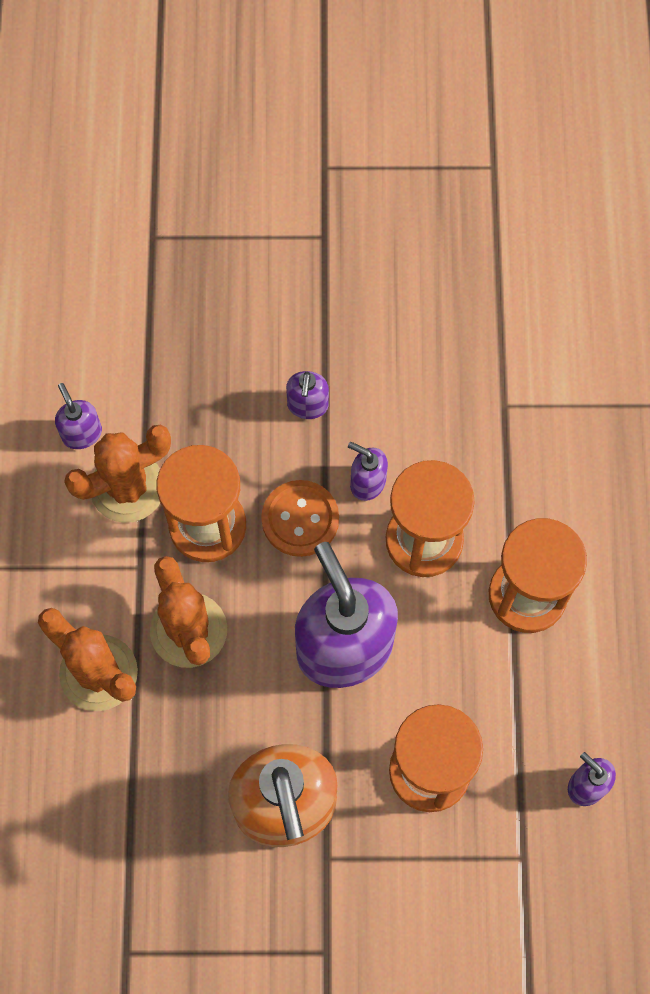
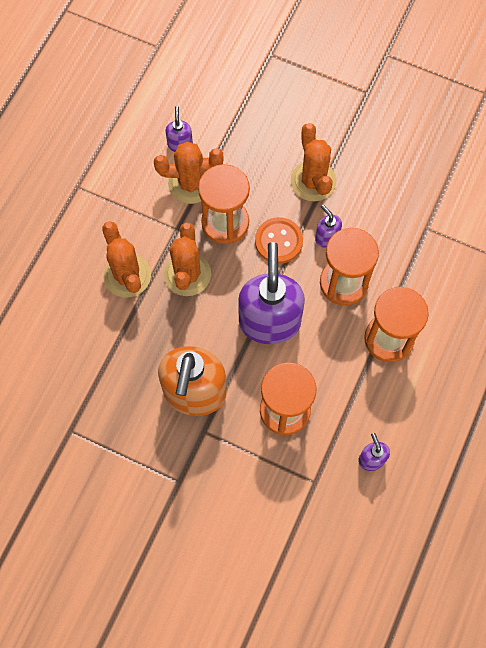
camera: 25 degrees right, 0 degrees up
purple soap dispenser [286,371,329,419] -> orange cactus [291,123,336,201]

